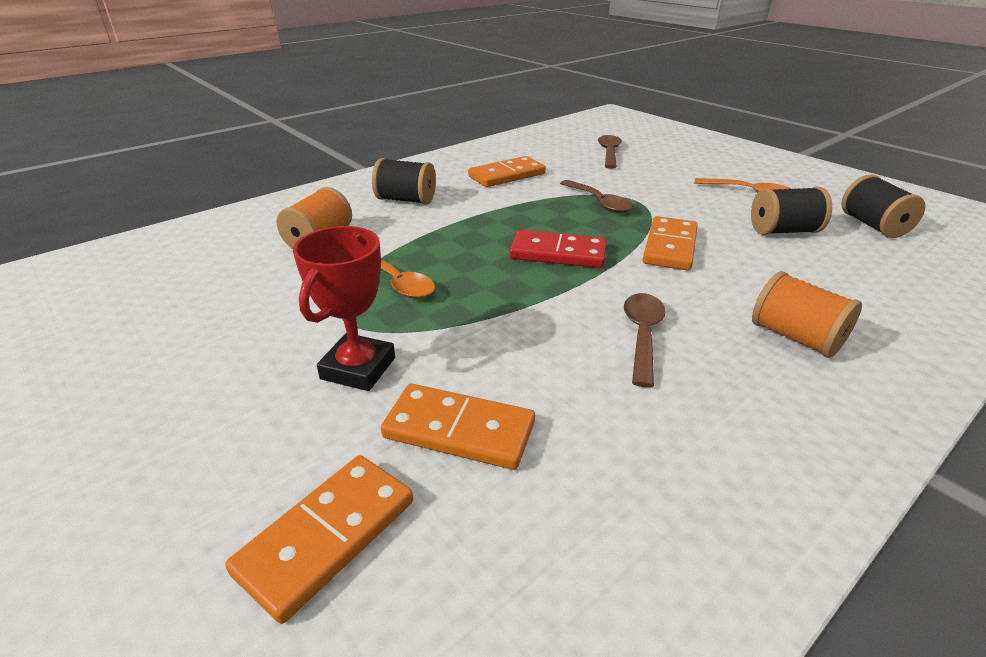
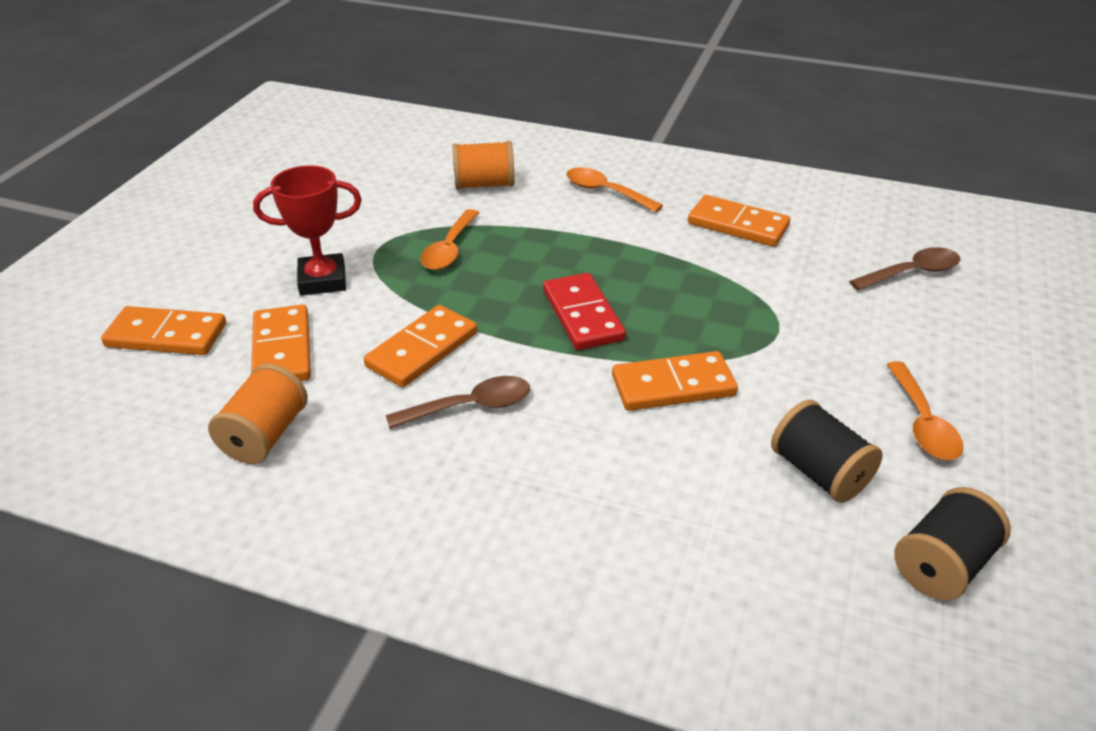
camera: 60 degrees right, 5 degrees up
black spool [372,158,436,205] -> orange spoon [566,167,663,212]
brown spoon [560,180,633,213] -> none
orange spool [752,271,862,358] -> orange spool moved to [208,364,308,464]
none -> orange domino [364,305,477,387]

